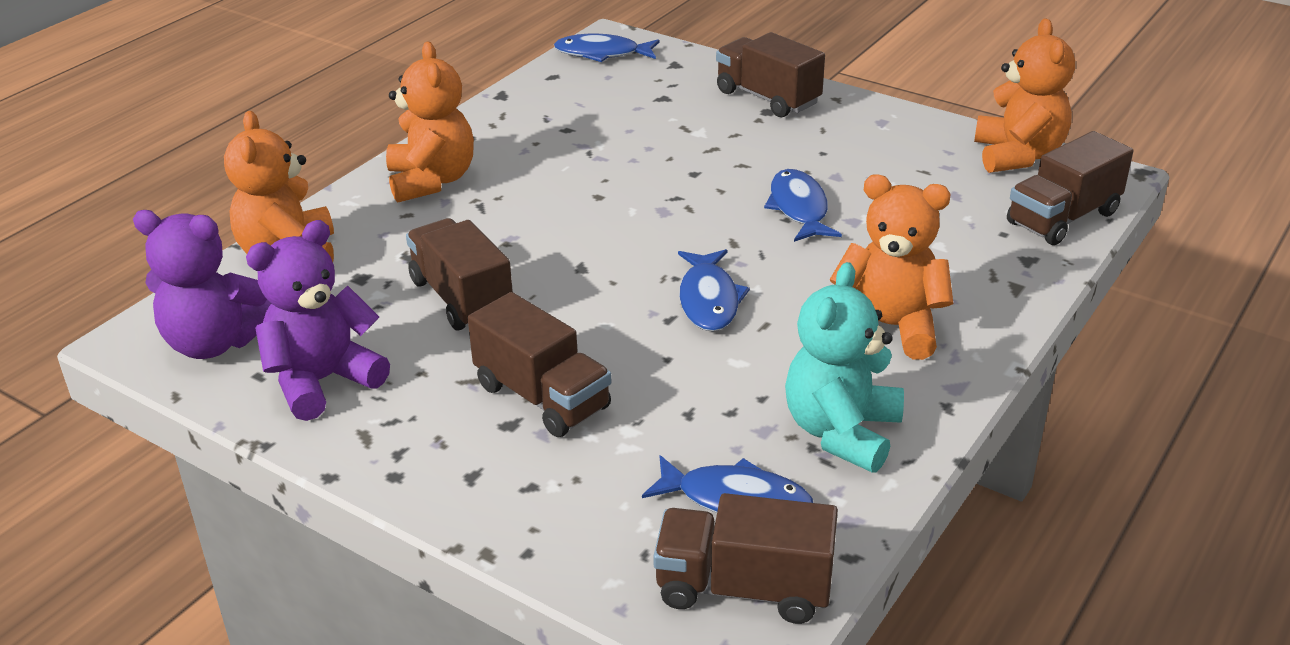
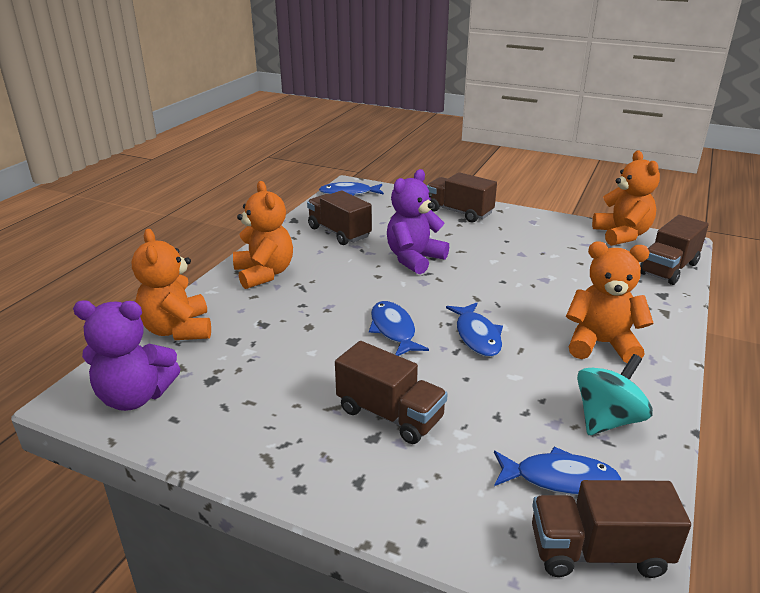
camera: 10 degrees left, 5 degrees down
purple teddy bear [246,220,390,421] -> purple teddy bear moved to [387,169,449,274]
brown truck [406,218,513,330] -> brown truck moved to [307,190,372,245]
blue fish [764,169,842,242] -> blue fish moved to [369,301,429,356]
turquoise teddy bear [785,262,904,472] -> turquoise spinning top [577,354,653,435]

